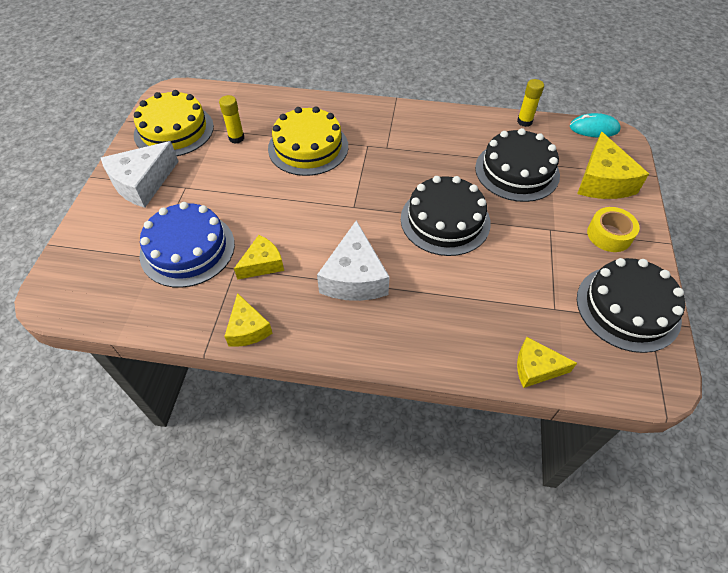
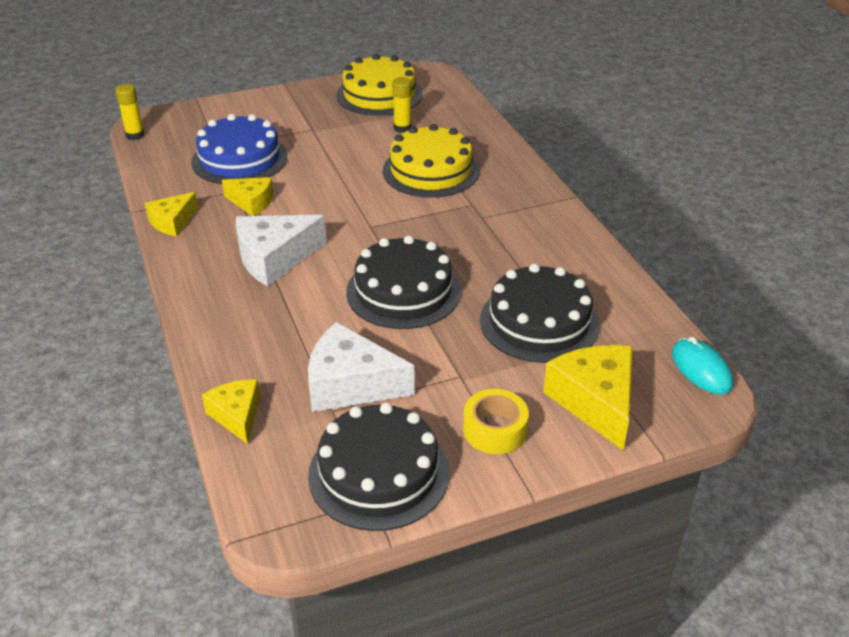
camera: 60 degrees right, 15 degrees down
white cheese [101,141,179,208] -> white cheese moved to [308,322,415,412]
yellow glue stick [517,79,544,127] -> yellow glue stick moved to [115,84,144,140]
yellow cheese [577,132,649,199] -> yellow cheese turned 105 degrees clockwise [543,345,632,450]

